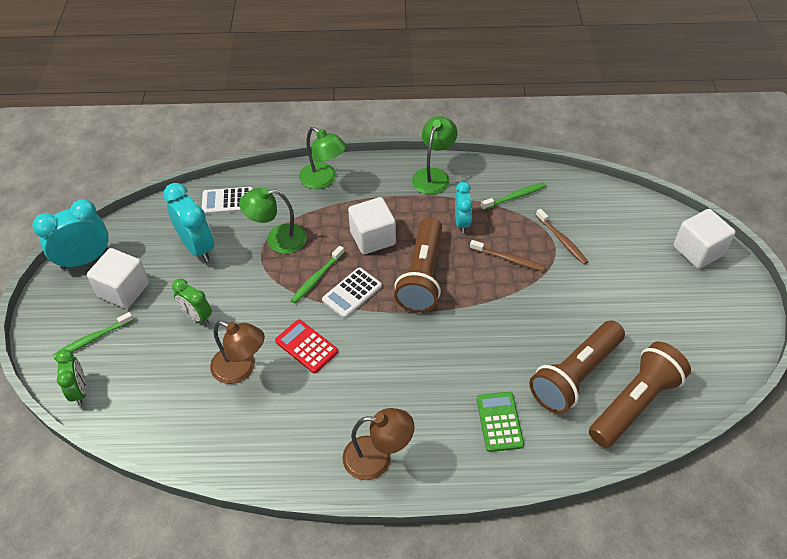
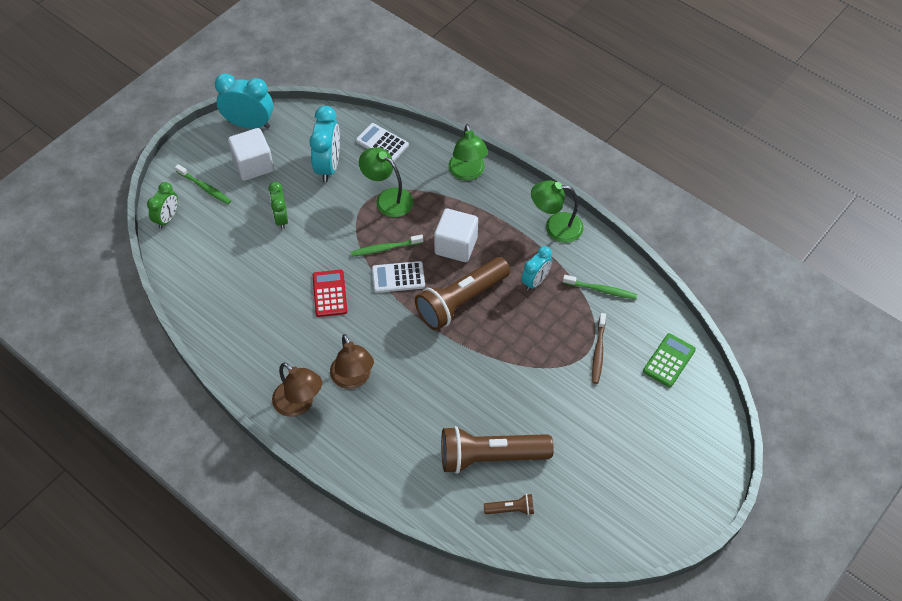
camera: 40 degrees right, 5 degrees up
green toothbrush [53,312,134,360] -> green toothbrush turned 150 degrees counterclockwise [175,164,231,204]
brown lamp [210,321,265,384] -> brown lamp moved to [330,334,374,389]
green lamp [412,116,457,195] -> green lamp turned 150 degrees counterclockwise [531,180,584,243]
brown toothbrush [470,240,545,272] -> none
green calculator [477,392,524,452] -> green calculator moved to [643,333,696,387]
brown flashlight [589,341,691,448] -> brown flashlight [484,494,534,515], size x0.44
white cube [674,209,736,269] -> none

